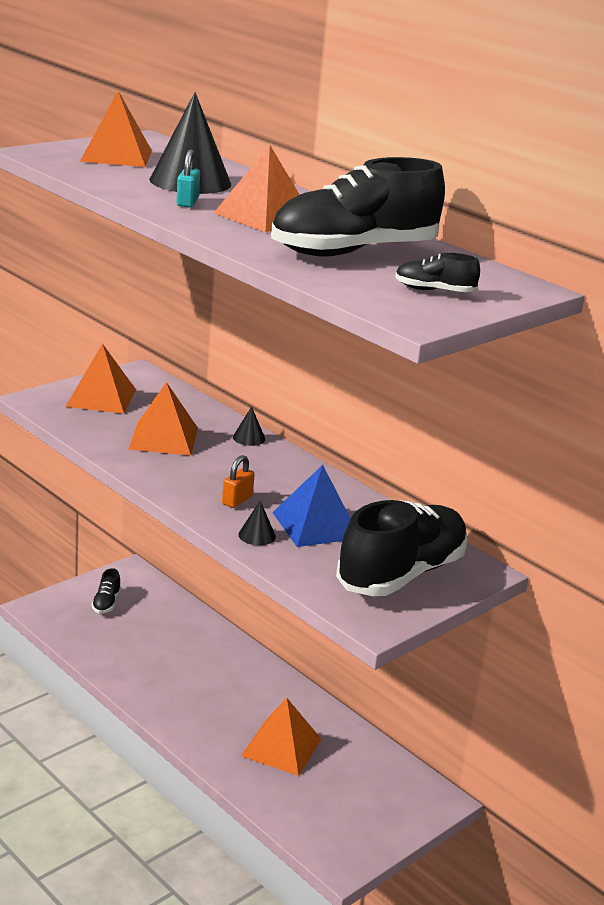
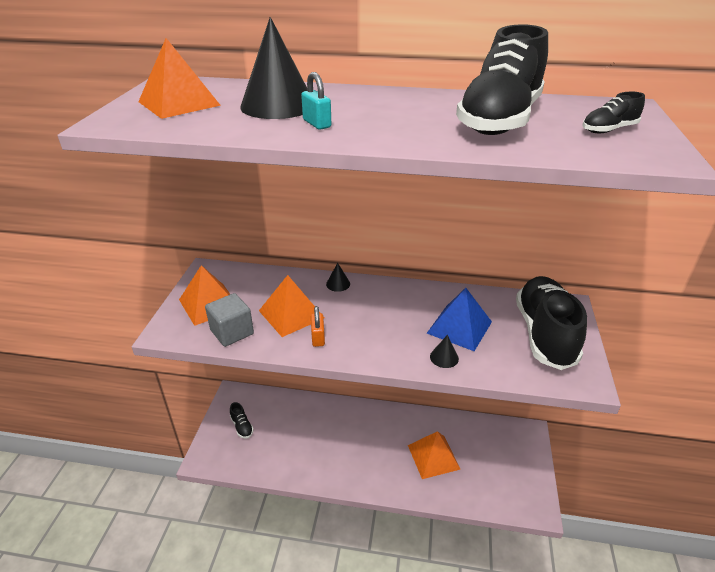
camera: 35 degrees left, 10 degrees up
orange pyramid [214,145,300,232] -> none
orange padlock [222,455,255,508] -> orange padlock moved to [311,306,325,347]
none -> grey cube [205,293,254,347]

